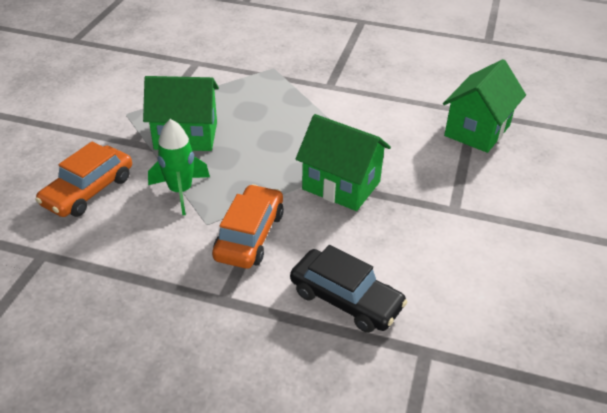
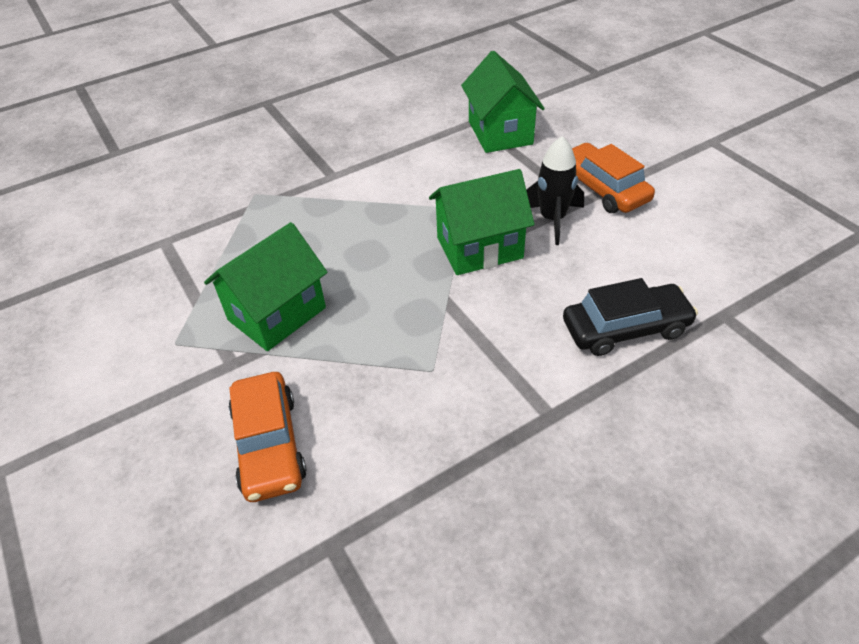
camera: 45 degrees left, 5 degrees up
green rocket [148,119,210,216] -> none
orange car [212,184,284,269] -> orange car moved to [572,143,655,213]
none -> black rocket [526,136,584,245]

